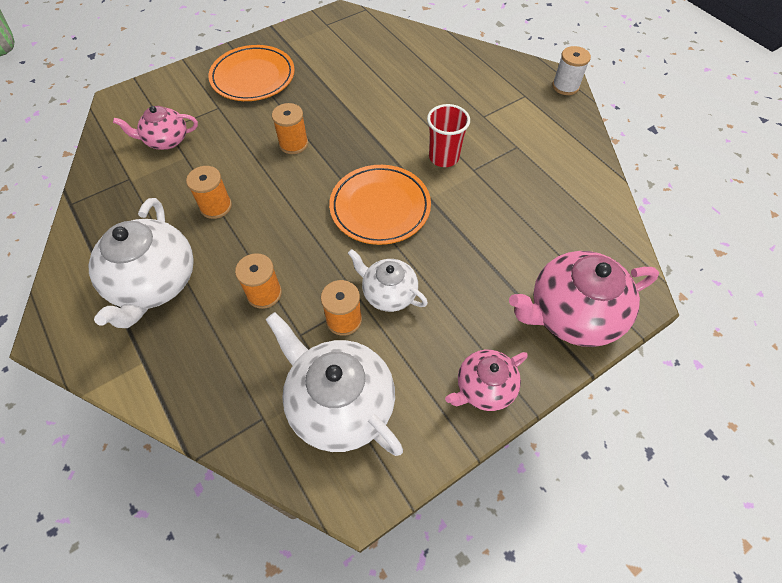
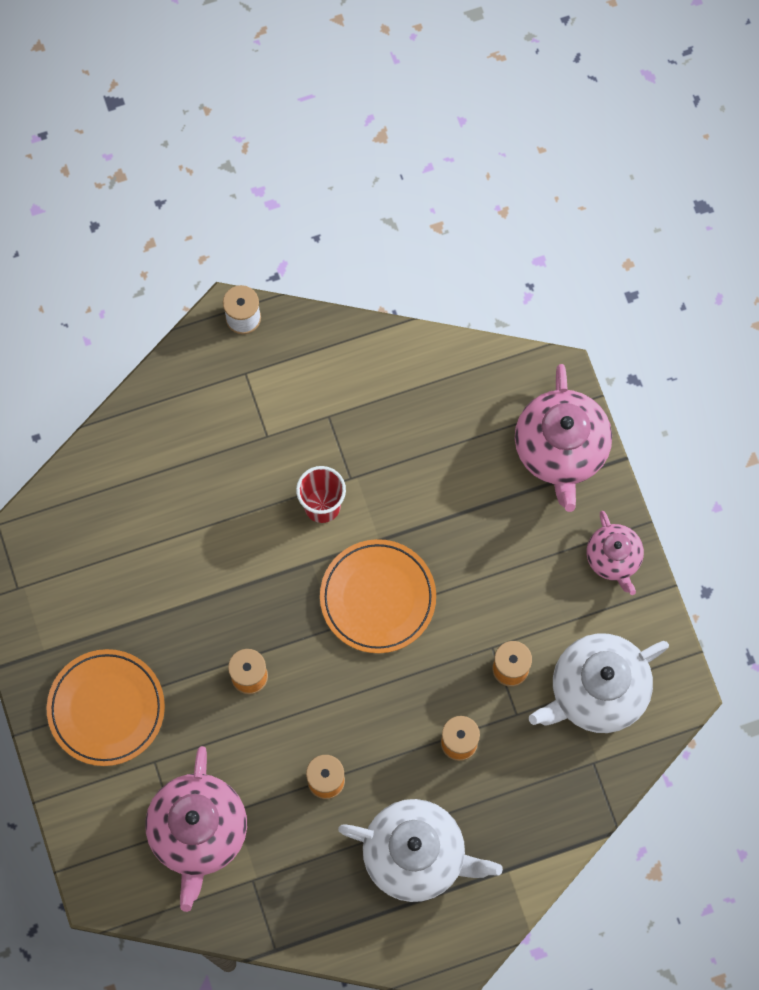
camera: 75 degrees left, 15 degrees up
pink teapot [113,106,198,150] -> pink teapot [145,746,247,912], size x1.72
white teapot [348,249,428,312] -> none

